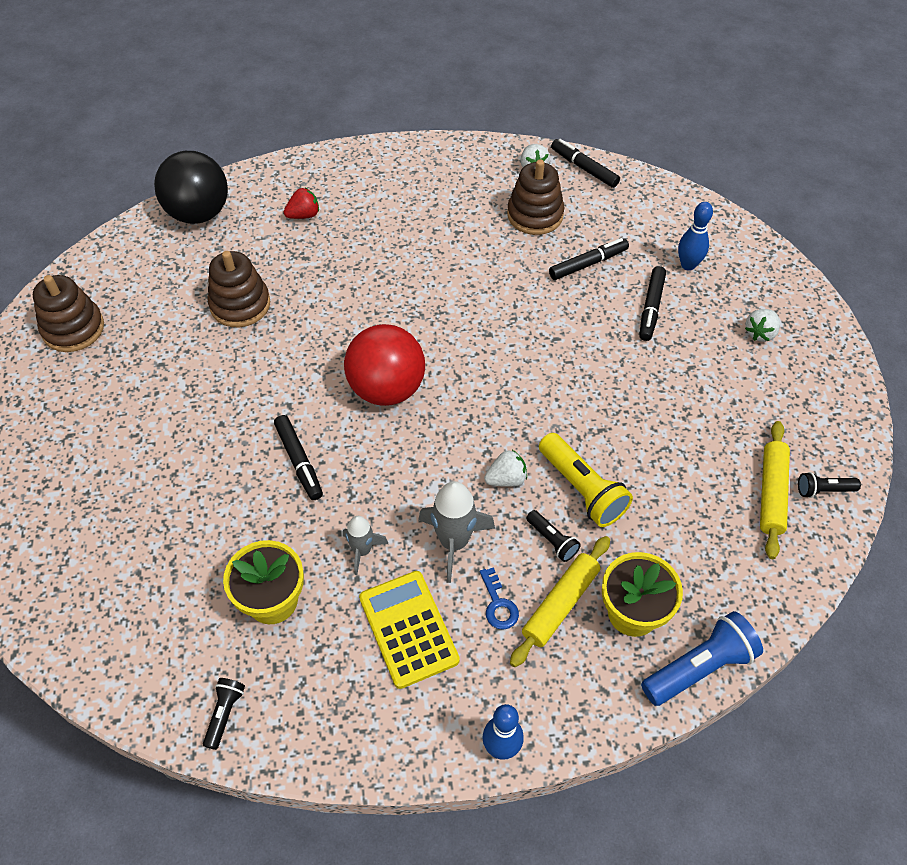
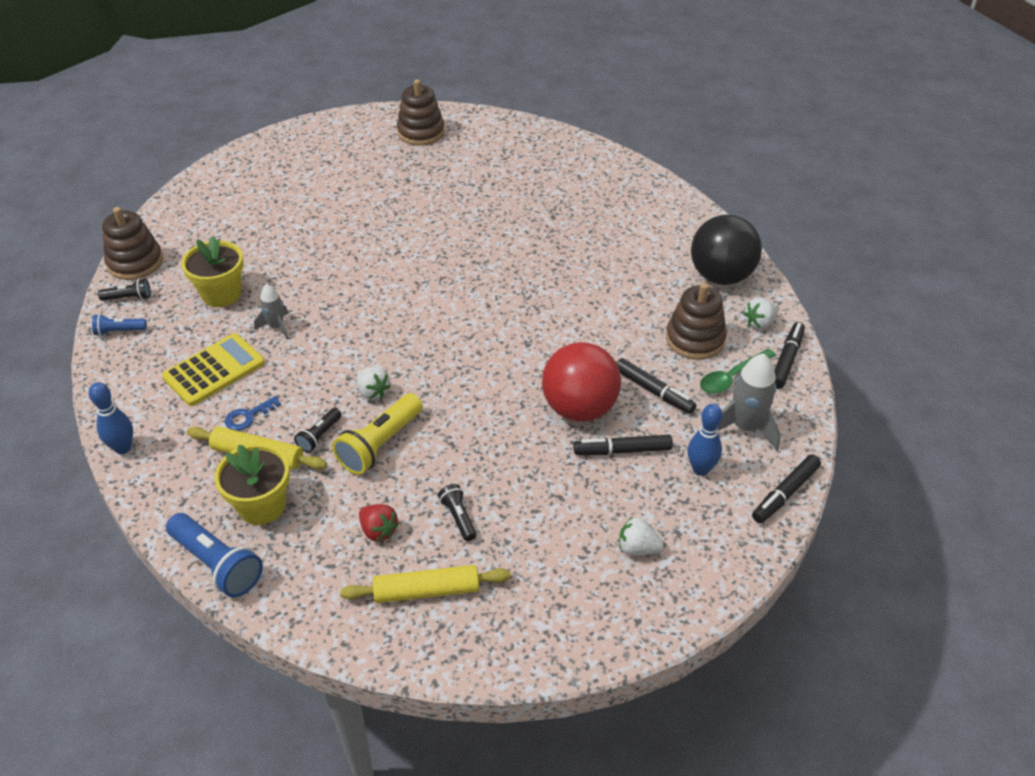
camera: 70 degrees right, 10 degrees down
black ball [154,151,228,224] -> black ball moved to [691,215,762,285]
brown stacking toy [207,251,270,327] -> brown stacking toy moved to [102,207,163,280]
black marker [274,415,323,500] -> black marker moved to [752,454,821,523]
red strawberry [284,188,319,219] -> red strawberry moved to [359,504,399,542]
red ball [344,324,425,406] -> red ball moved to [542,342,621,422]
grey rocket [418,481,495,583] -> grey rocket moved to [718,353,780,451]
black flashlight [798,472,861,498] -> black flashlight moved to [438,484,477,541]
none -> blue flashlight [92,314,147,336]
none -> green spoon [700,349,776,394]

